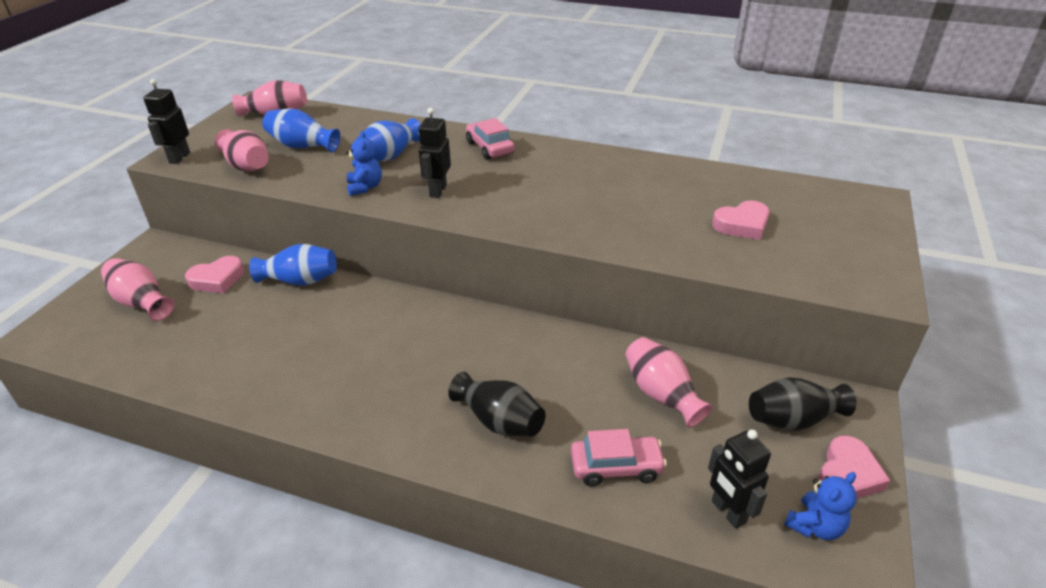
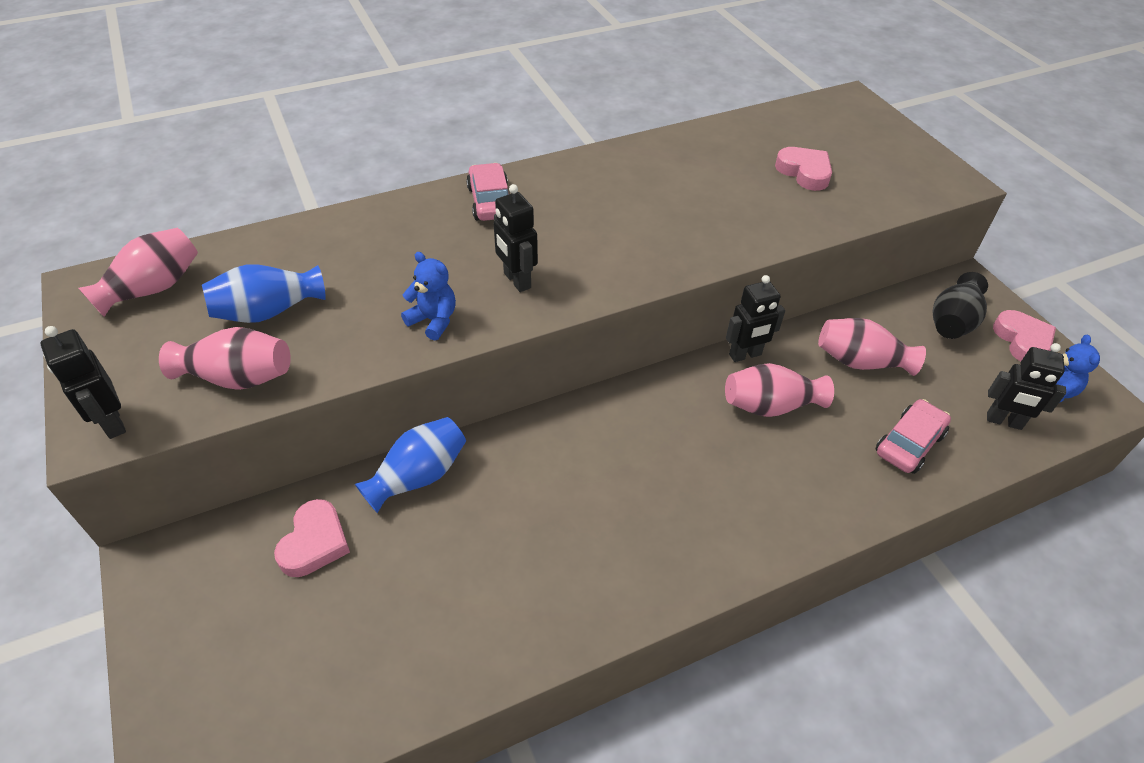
camera: 45 degrees left, 10 degrees up
pink vase [101,258,175,321] -> pink vase moved to [725,363,834,417]
blue vase [357,118,421,161] -> none
black vase [448,372,546,437] -> none
pink car [466,118,514,160] -> pink car turned 60 degrees clockwise [466,163,509,221]
pink heart [712,200,770,240] -> pink heart turned 60 degrees counterclockwise [775,147,832,191]
none -> black robot [726,275,785,362]

